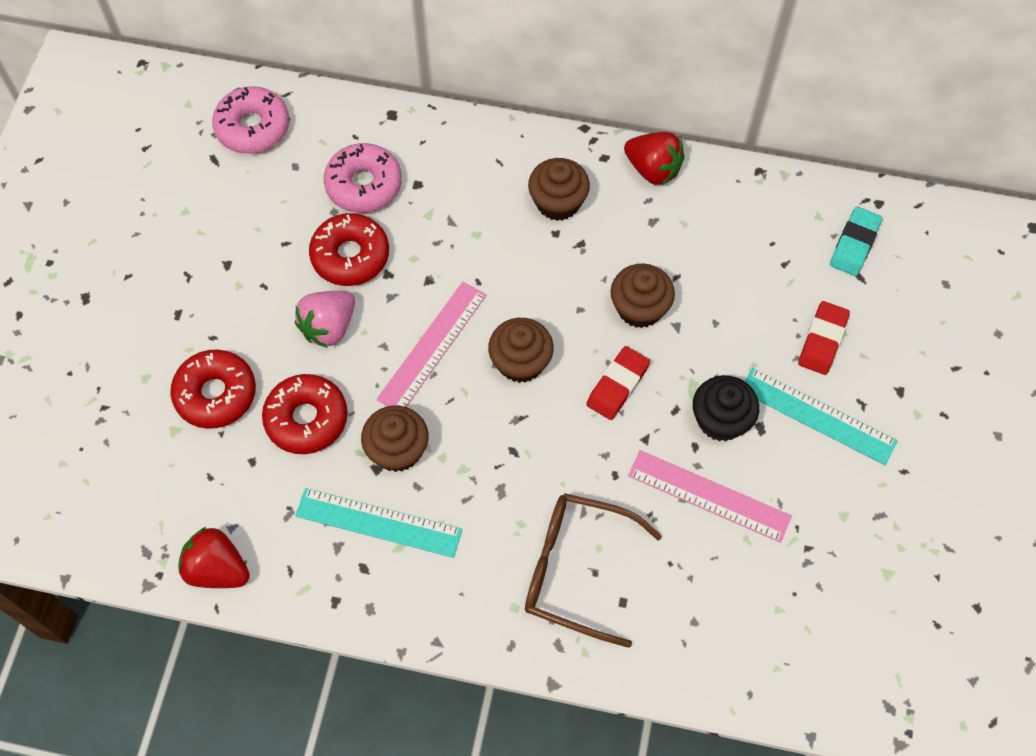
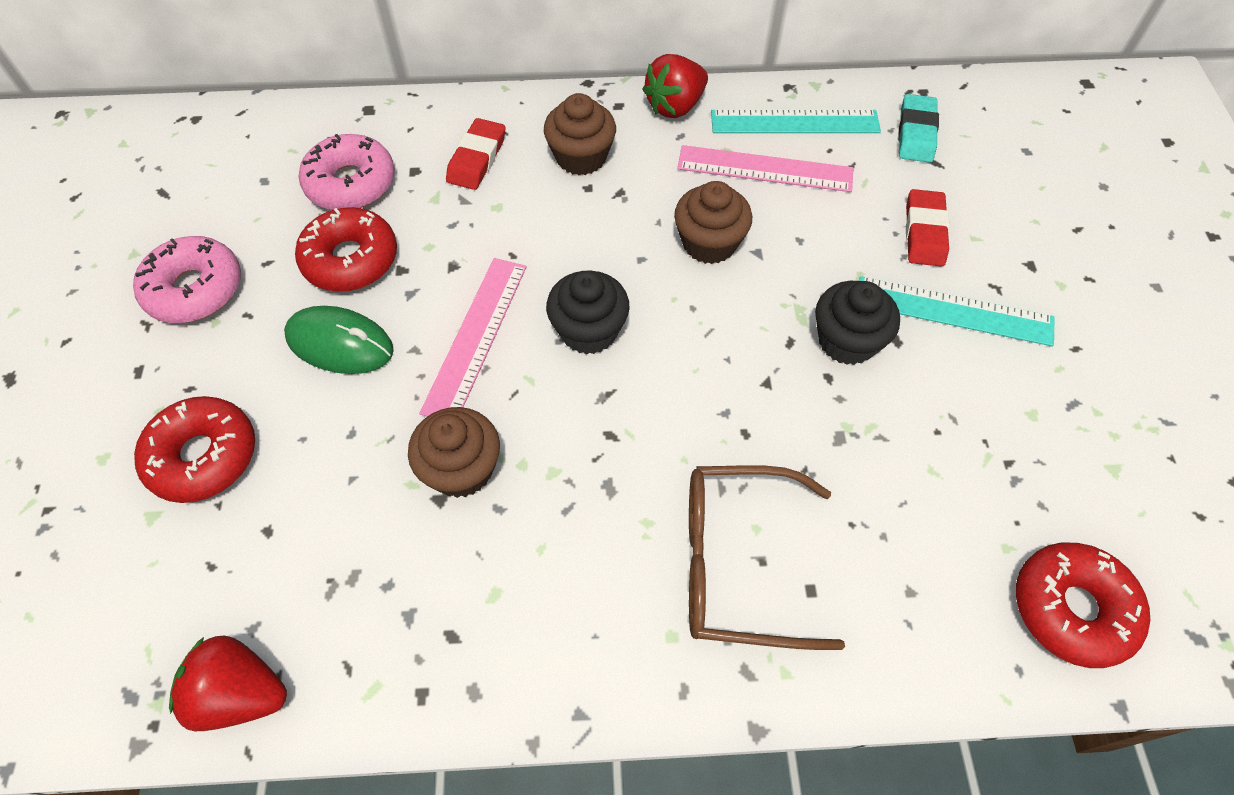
camera: 15 degrees left, 5 degrees down
pink donut [212,86,289,154] -> pink donut moved to [133,236,241,323]
red donut [262,374,348,454] -> red donut moved to [1016,543,1150,668]
pink strawberry [295,291,355,348] -> green mouse [284,306,394,374]
turquoise ruler [295,488,462,558] -> turquoise ruler moved to [711,110,881,133]
brown cupcake [488,318,554,383] -> black cupcake [546,271,630,355]
red eraser [586,346,650,420] -> red eraser moved to [446,118,505,190]
red strawberry [624,132,685,185] -> red strawberry turned 120 degrees clockwise [642,54,708,118]
pink ruler [628,450,792,543] -> pink ruler moved to [677,145,853,192]

